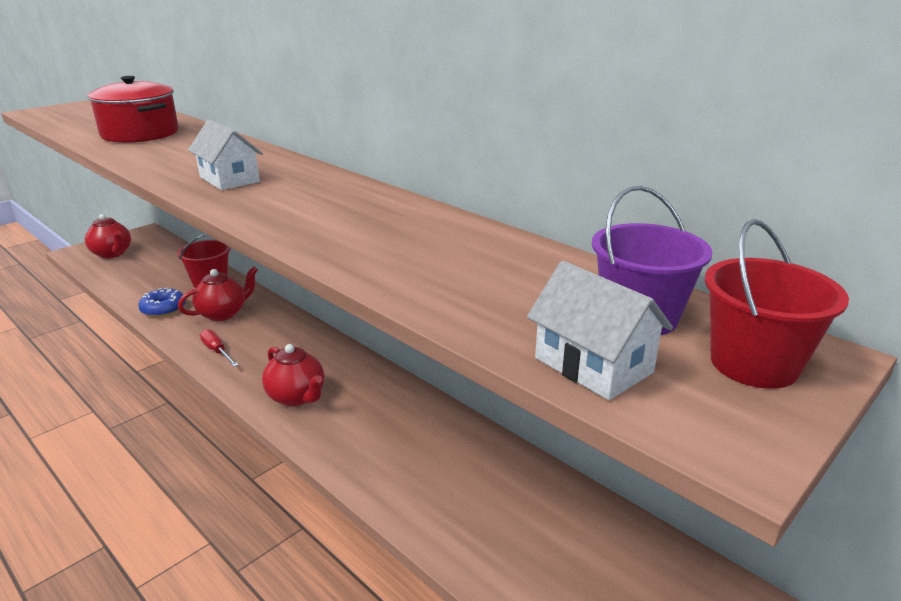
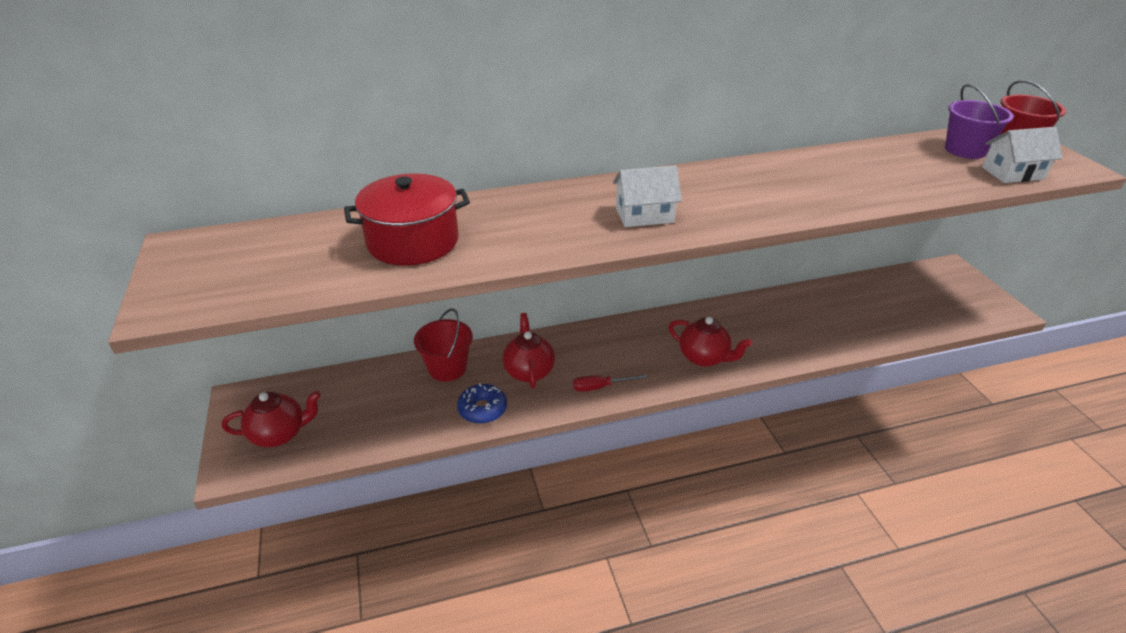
camera: 60 degrees left, 10 degrees up
red teapot [262,344,324,407] -> red teapot turned 45 degrees clockwise [669,317,752,367]

